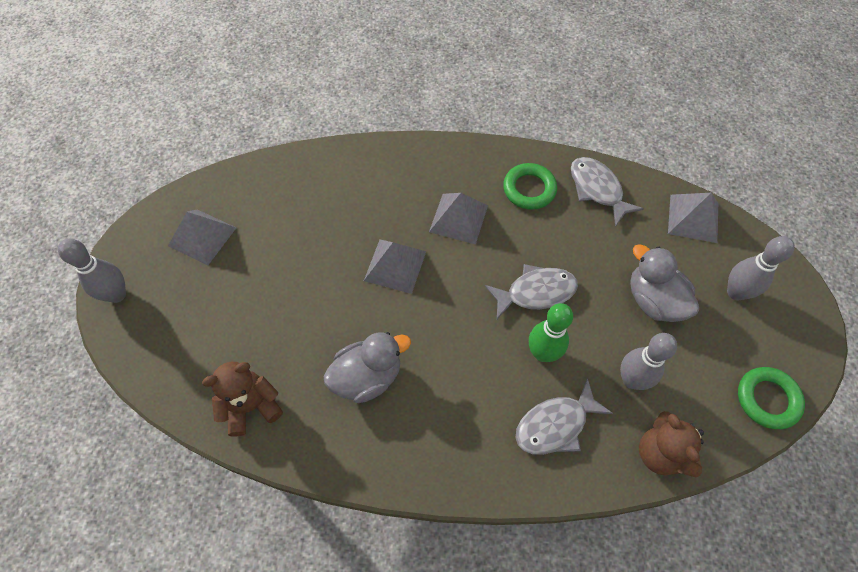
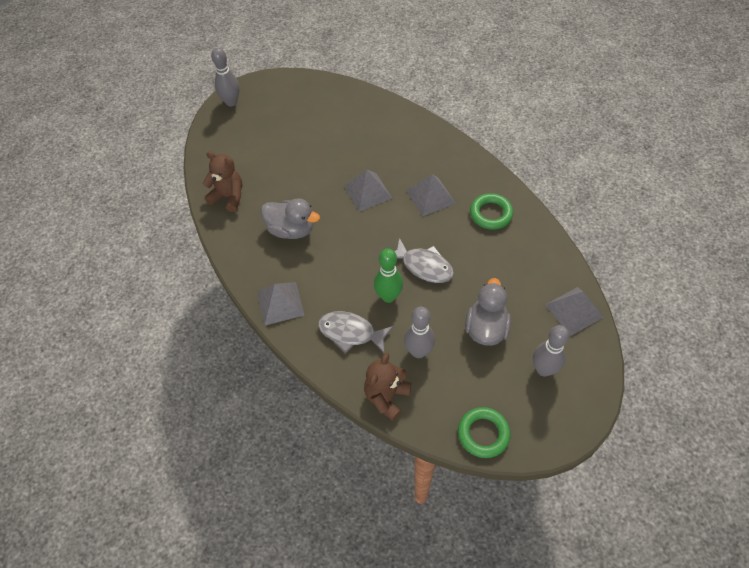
camera: 50 degrees right, 5 degrees down
grey pyramid [168,209,236,265] -> grey pyramid moved to [257,282,304,325]
grey fish [571,157,644,227] -> none

